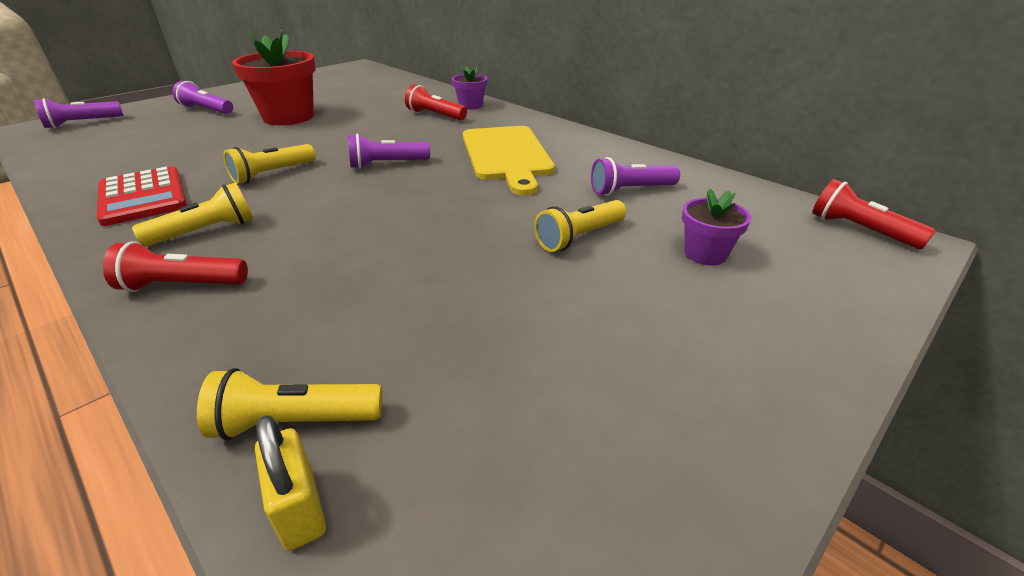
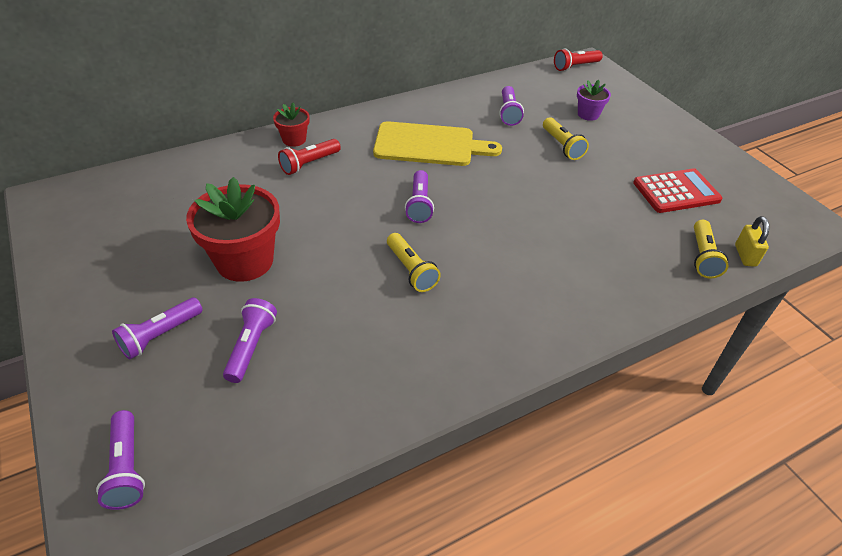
camera: 75 degrees left, 10 degrees up
red calculator [97,166,187,226] -> red calculator moved to [633,168,722,213]
red flashlight [103,241,248,292] -> none
yellow flashlight [132,183,253,247] -> none
yellow padlock [255,415,326,551] -> yellow padlock turned 75 degrees counterclockwise [735,216,769,267]
purple flower pot [452,65,488,110] -> red flower pot [273,103,310,147]
none -> purple flashlight [223,298,277,383]

